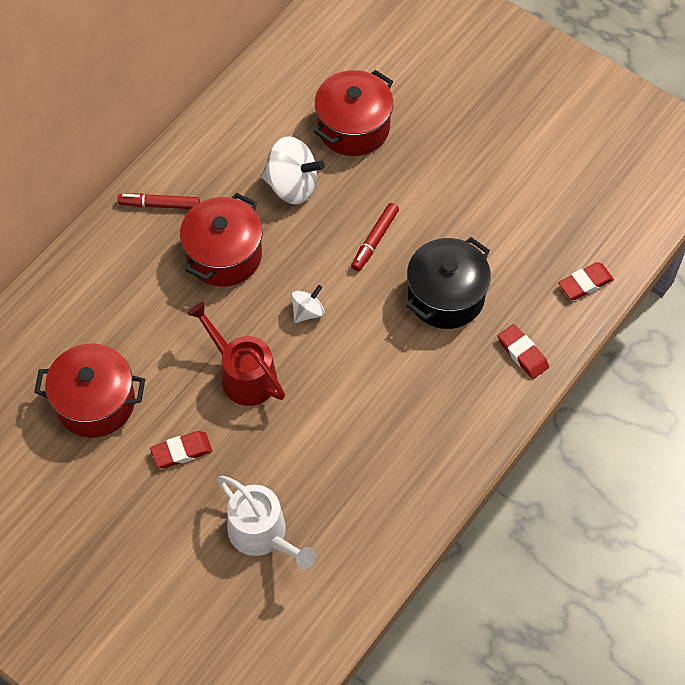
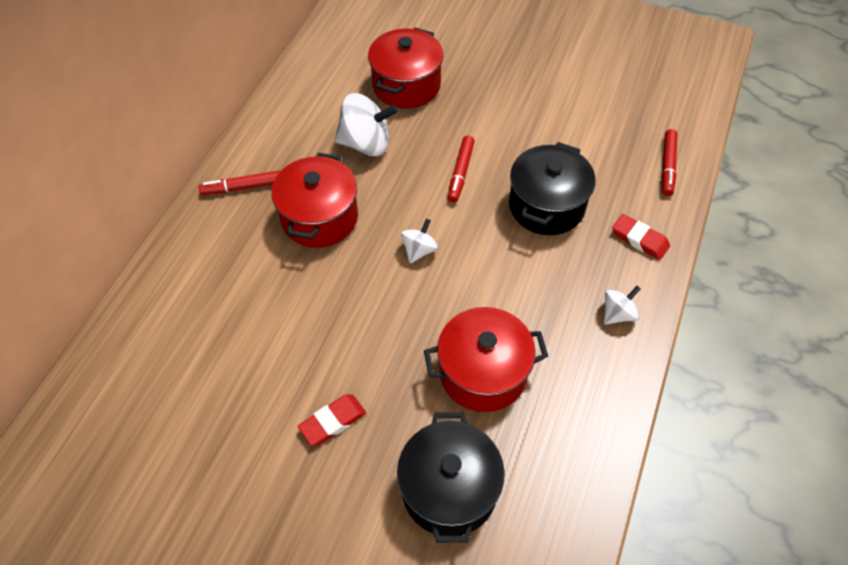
camera: 15 degrees left, 5 degrees down
red pot [34,344,145,437] -> red pot moved to [424,307,548,412]
red watering can [187,301,285,406] -> none
white watering can [217,476,316,569] -> black pot [397,412,505,543]
red eraser [558,262,614,300] -> red marker [662,129,678,196]
none -> white spinning top [604,286,641,325]

